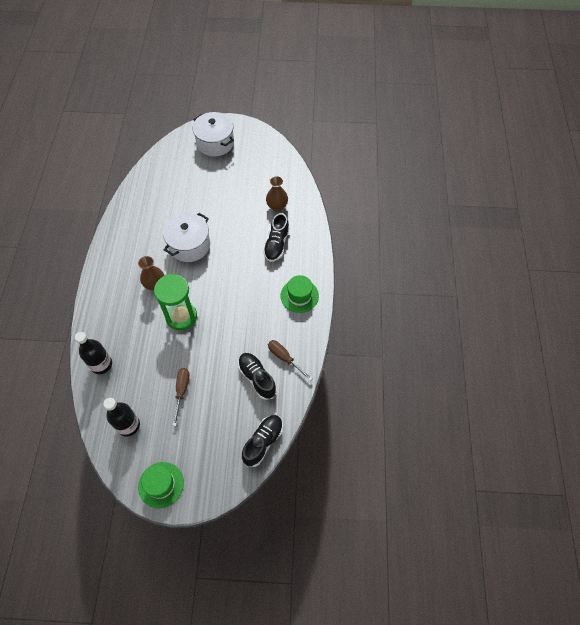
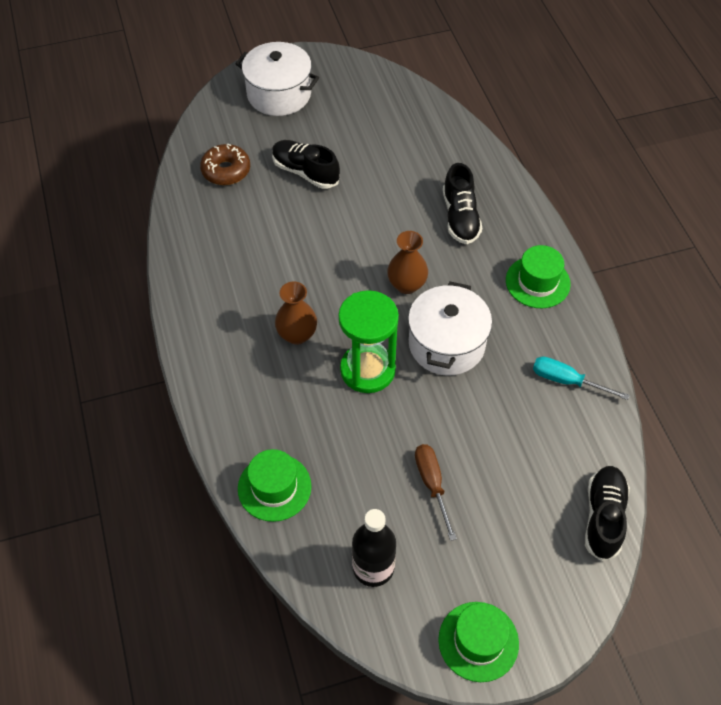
camera: 20 degrees left, 5 degrees down
black bottle [75,332,112,374] -> green hat [238,449,311,522]
white pot [163,213,210,262] -> white pot moved to [408,281,492,376]
black shoe [238,353,277,400] -> black shoe moved to [272,140,340,189]
brown vase [266,176,288,212] -> brown vase moved to [387,231,428,294]
brown screwdriver [268,340,313,381] -> turquoise screwdriver [533,356,630,400]
none -> brown donut [200,143,250,185]

